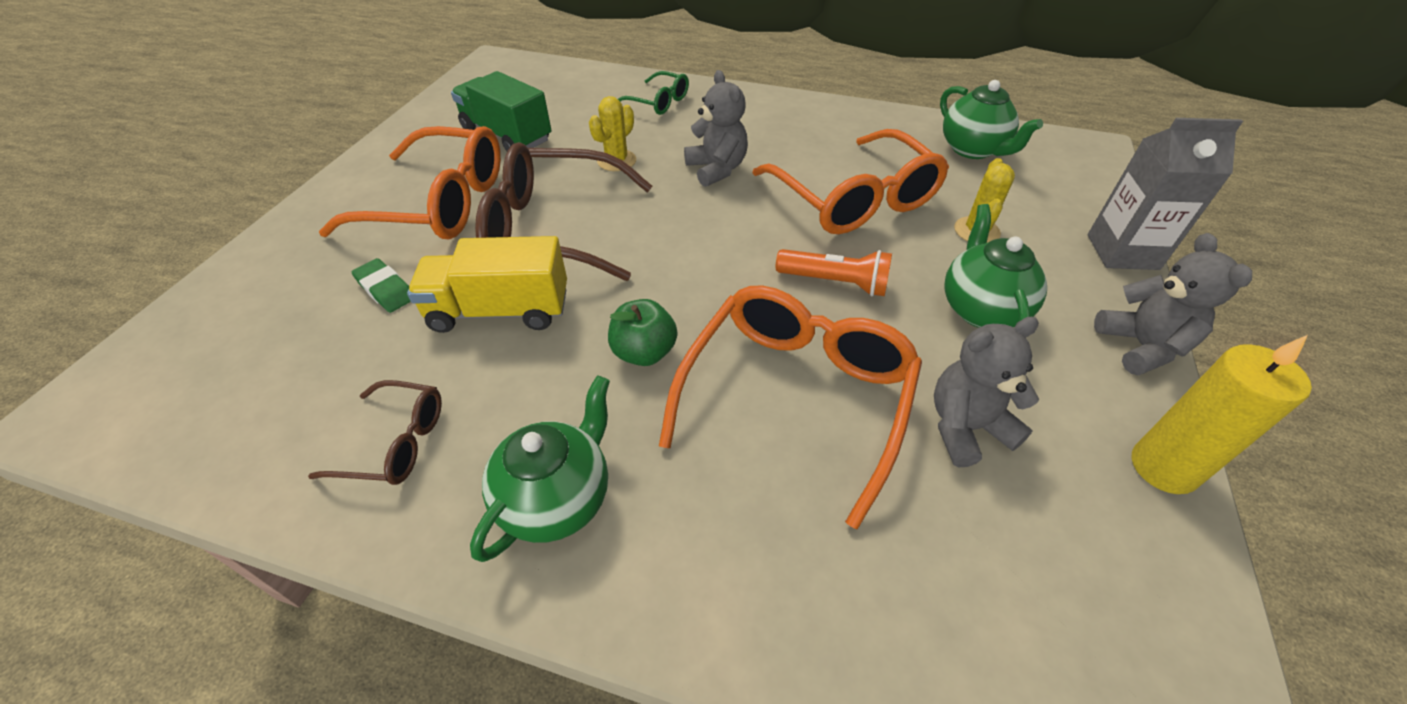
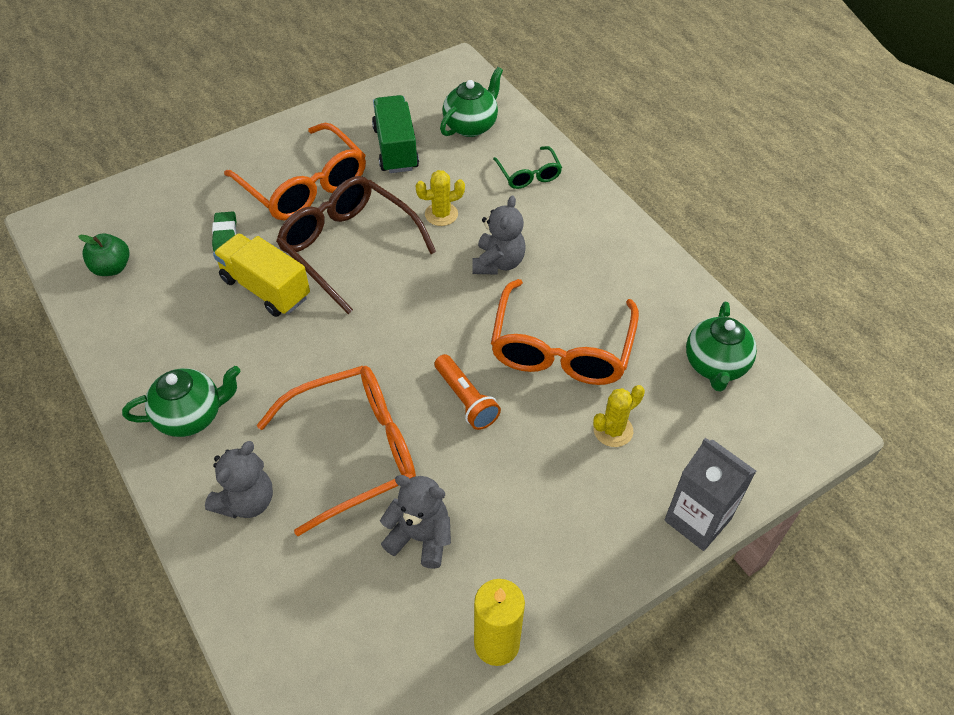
camera: 40 degrees right, 5 degrees up
brown glasses [308,380,442,485] -> none
green apple [608,299,677,366] -> green apple moved to [78,233,130,276]
green teapot [944,204,1047,328] -> green teapot moved to [440,67,503,137]
grey teddy bear [1094,233,1252,375] -> grey teddy bear moved to [205,441,273,518]

